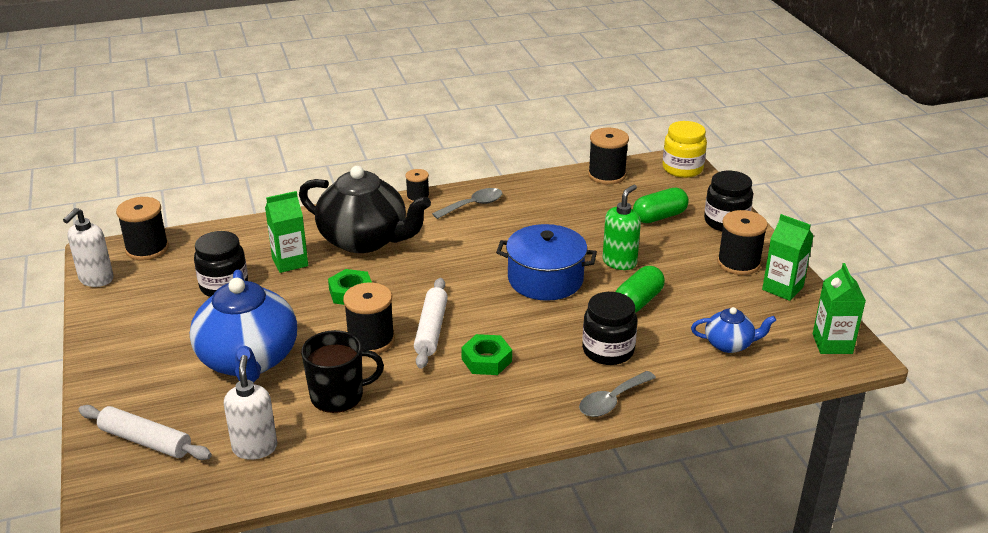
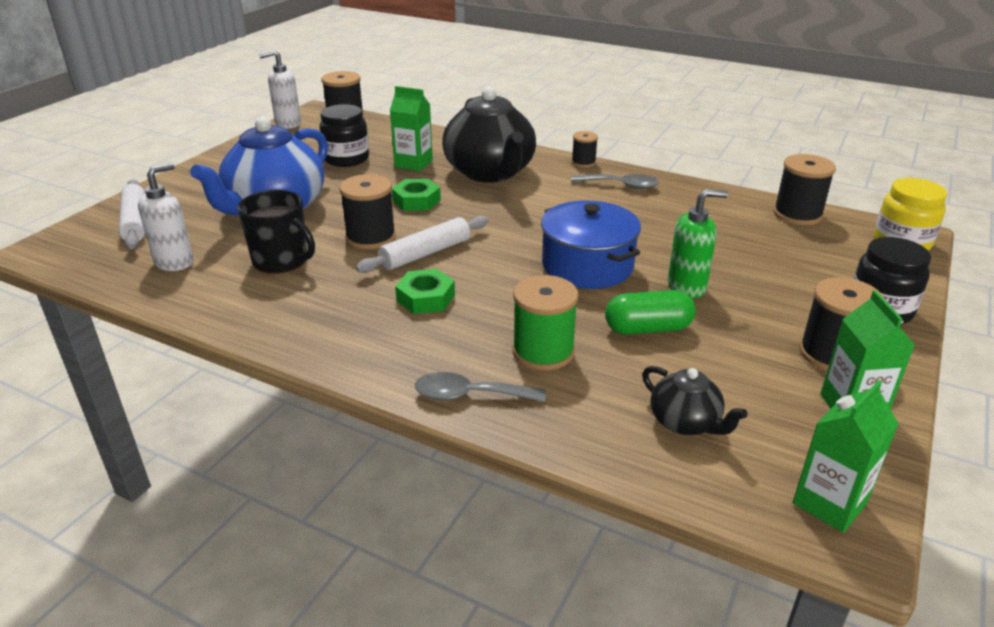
camera: 45 degrees right, 0 degrees up
black jar [582,292,637,365] -> green spool [512,275,579,371]
green capsule [633,188,689,223] -> none
blue teapot [691,307,776,353] -> black teapot [642,366,748,435]

